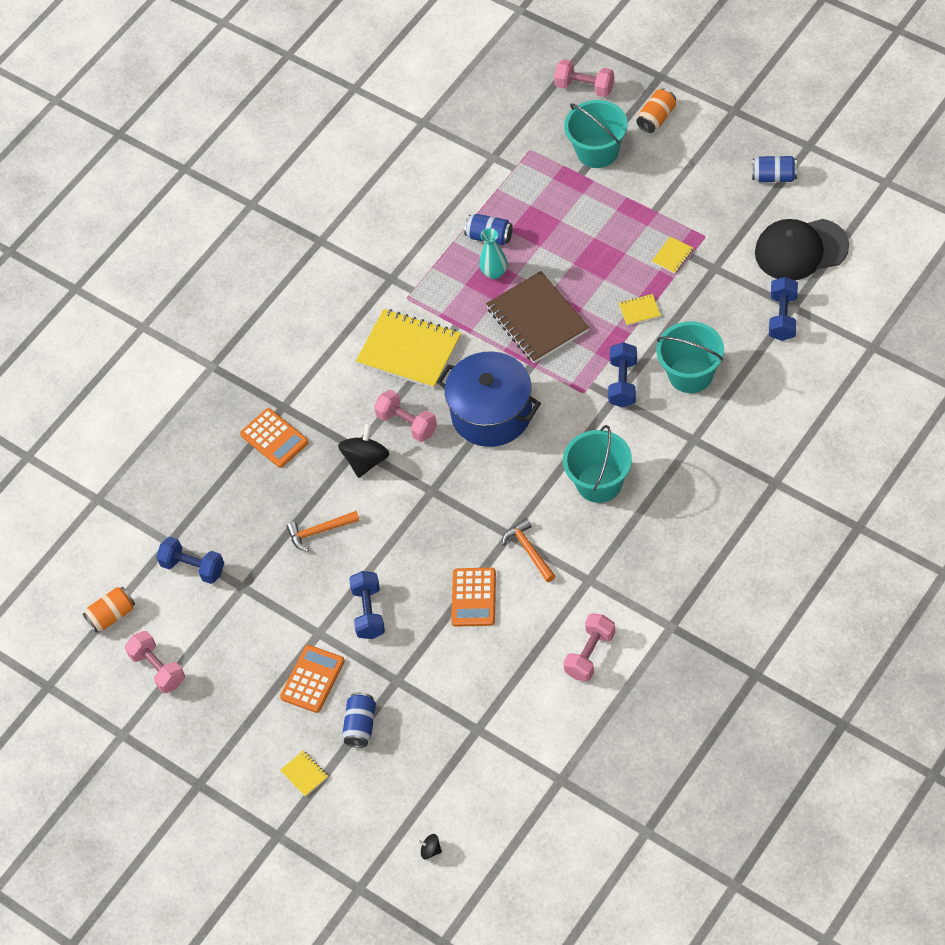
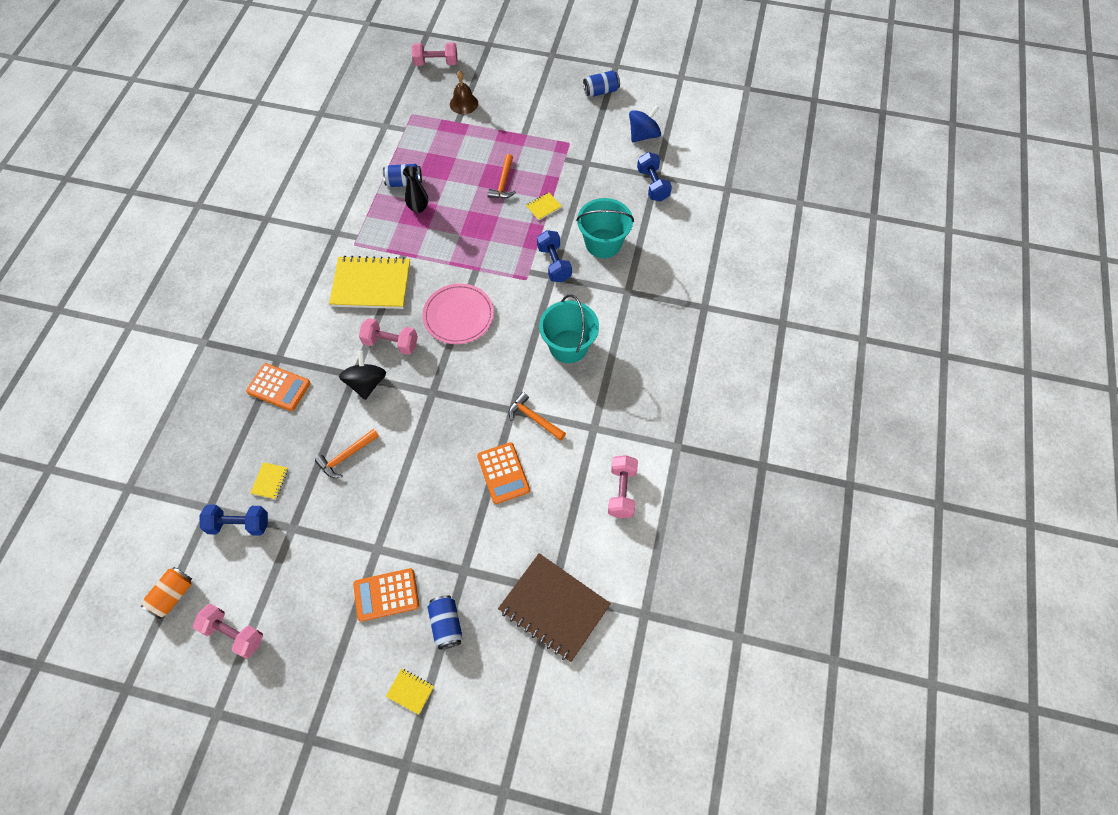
camera: 30 degrees left, 5 degrees up
orange calculator [280,645,345,713] -> orange calculator turned 105 degrees counterclockwise [353,568,419,622]
blue dumbbell [349,571,385,639] -> none
black spinning top [417,834,442,859] -> none
blue pot [437,351,541,447] -> pink plate [422,283,494,344]
turquoise vase [479,228,507,279] -> black vase [403,166,428,213]
brown notebook [486,271,589,363] -> brown notebook moved to [498,553,611,662]
turquoise bucket [564,100,628,168] -> brown bell [450,70,478,114]
orange can [636,88,676,133] -> none
yellow notebook [652,237,693,273] -> yellow notebook moved to [250,462,288,499]
black cap [755,219,849,280] -> blue spinning top [629,105,661,142]
none -> orange hammer [488,154,516,198]

